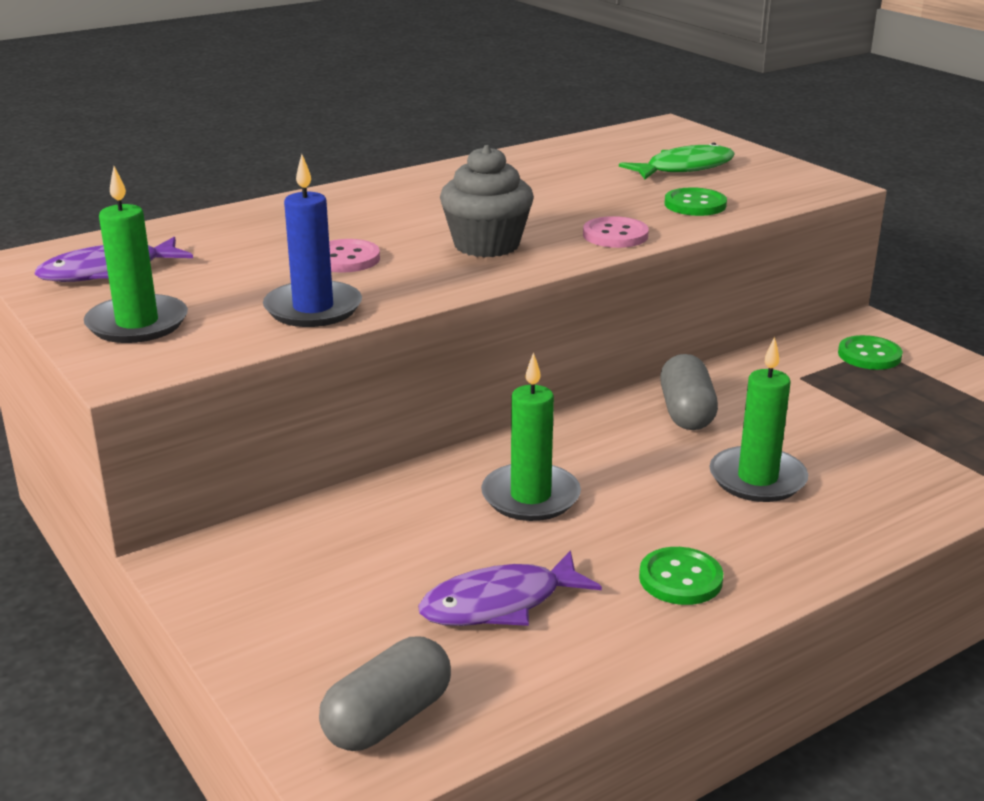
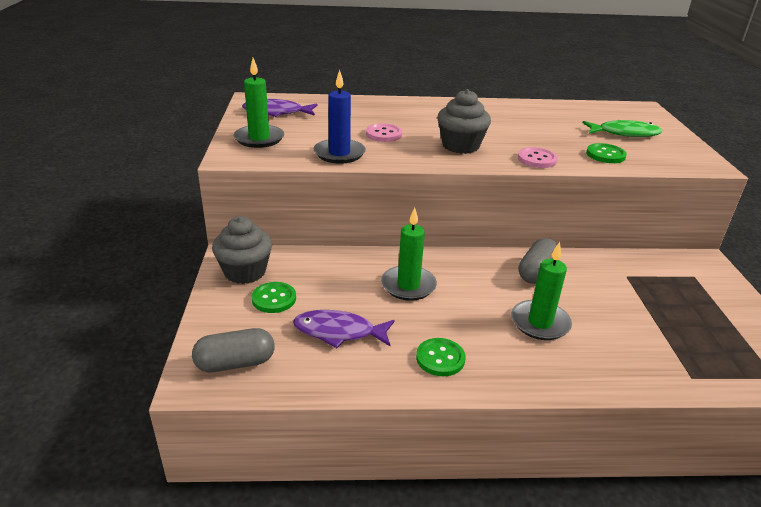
camera: 30 degrees right, 5 degrees up
green button [838,335,903,370] -> green button moved to [252,282,296,313]
none -> grey cupcake [212,216,272,284]

